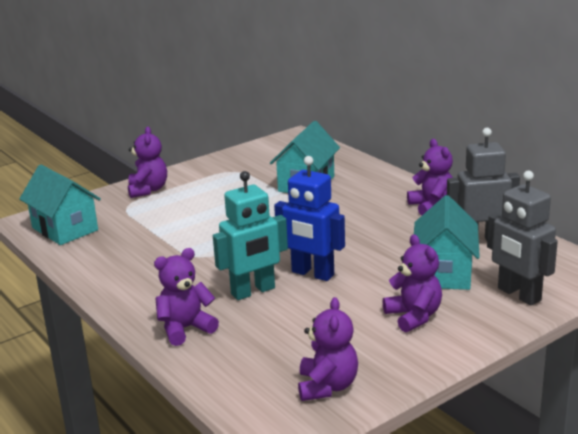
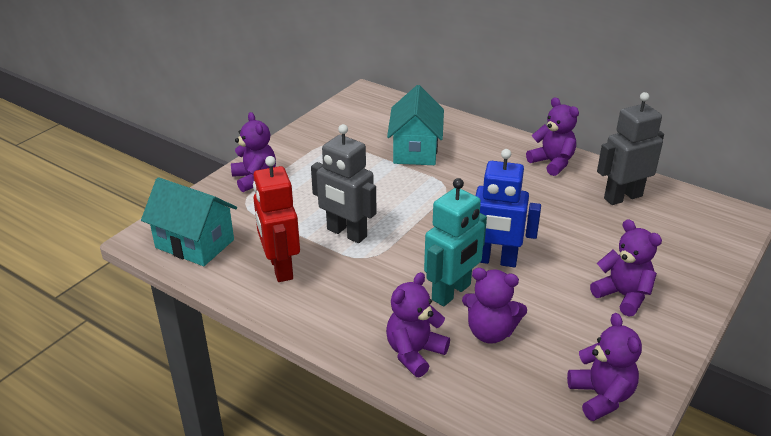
camera: 20 degrees left, 10 degrees up
turquoise house [414,195,480,290] -> none
grey robot [487,171,558,305] -> grey robot moved to [311,124,376,243]
none -> red robot [253,156,300,282]
none -> purple teddy bear [462,268,527,344]

